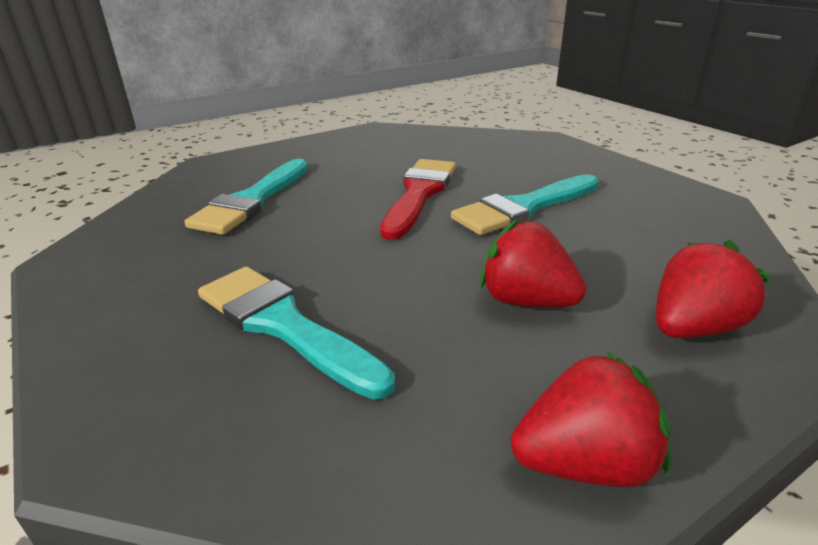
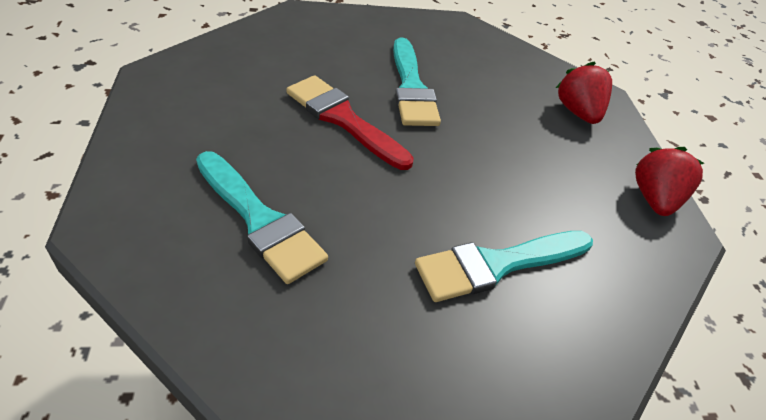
camera: 70 degrees left, 15 degrees up
red strawberry [480,219,587,307] -> none

